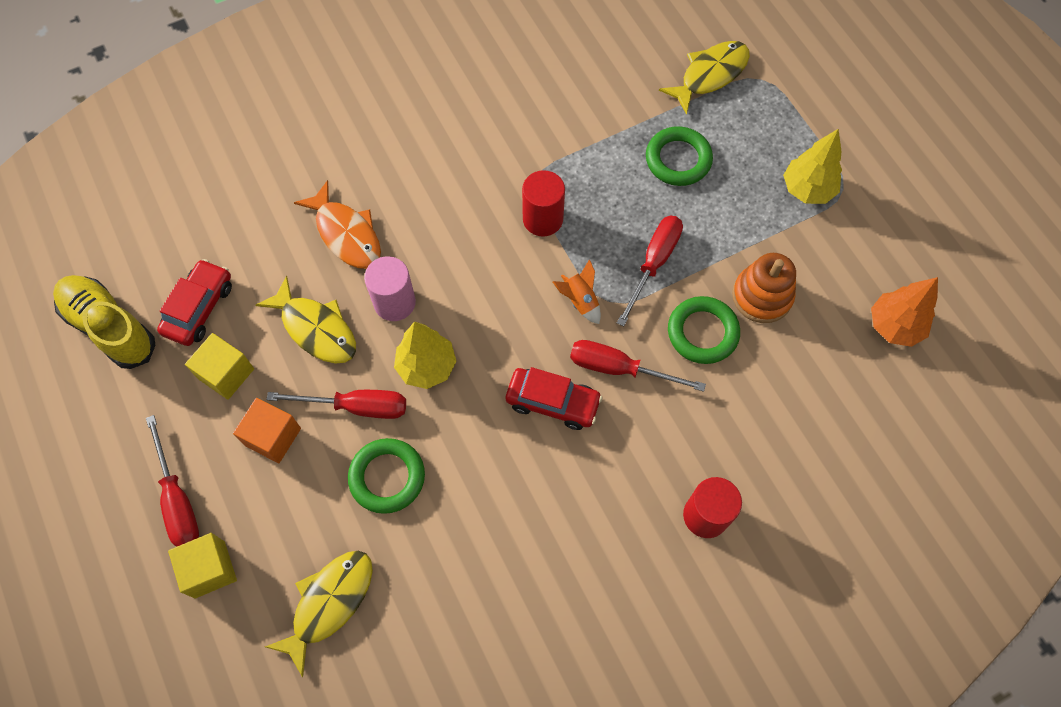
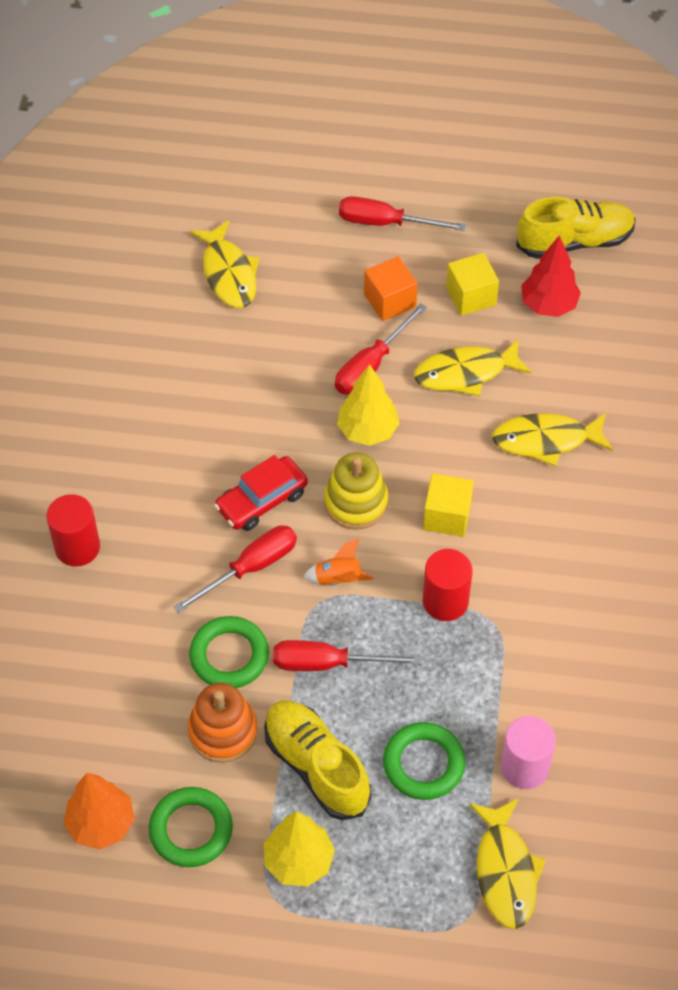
camera: 125 degrees right, 10 degrees down
red car [157,259,232,346] -> red tree [521,235,581,317]
yellow cube [168,533,237,598] -> yellow cube moved to [423,473,474,537]
orange fish [294,180,381,269] -> yellow fish [492,413,613,467]
green ring [348,438,425,514] -> green ring moved to [148,787,233,867]
pink cylinder [364,256,416,321] -> pink cylinder moved to [500,716,556,789]
red screwdriver [617,216,683,327] -> red screwdriver turned 120 degrees clockwise [273,640,422,671]
none -> yellow shoe [264,700,371,820]
none -> yellow stacking toy [324,453,388,530]

